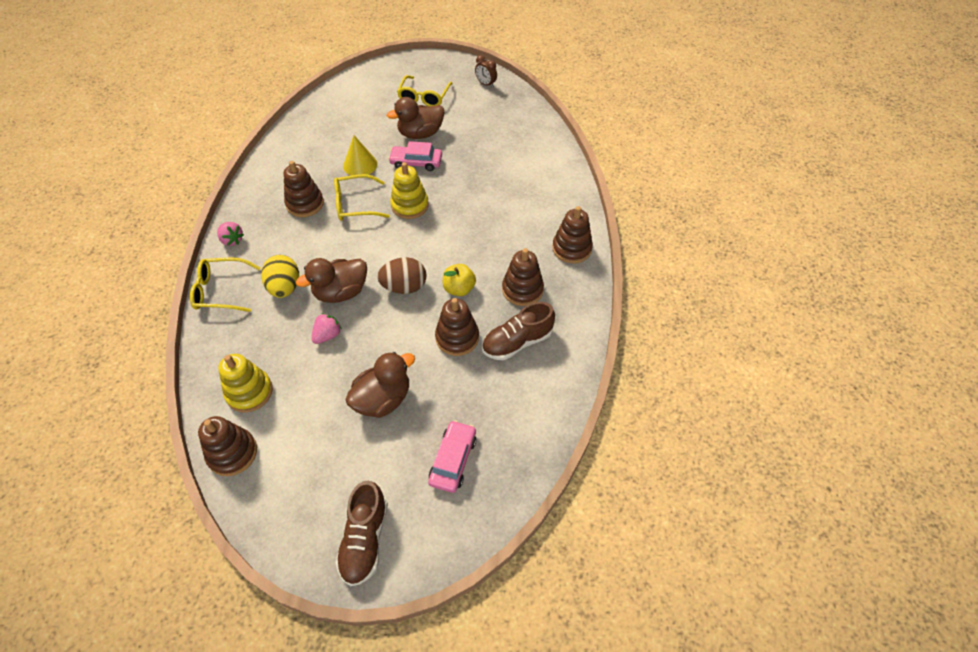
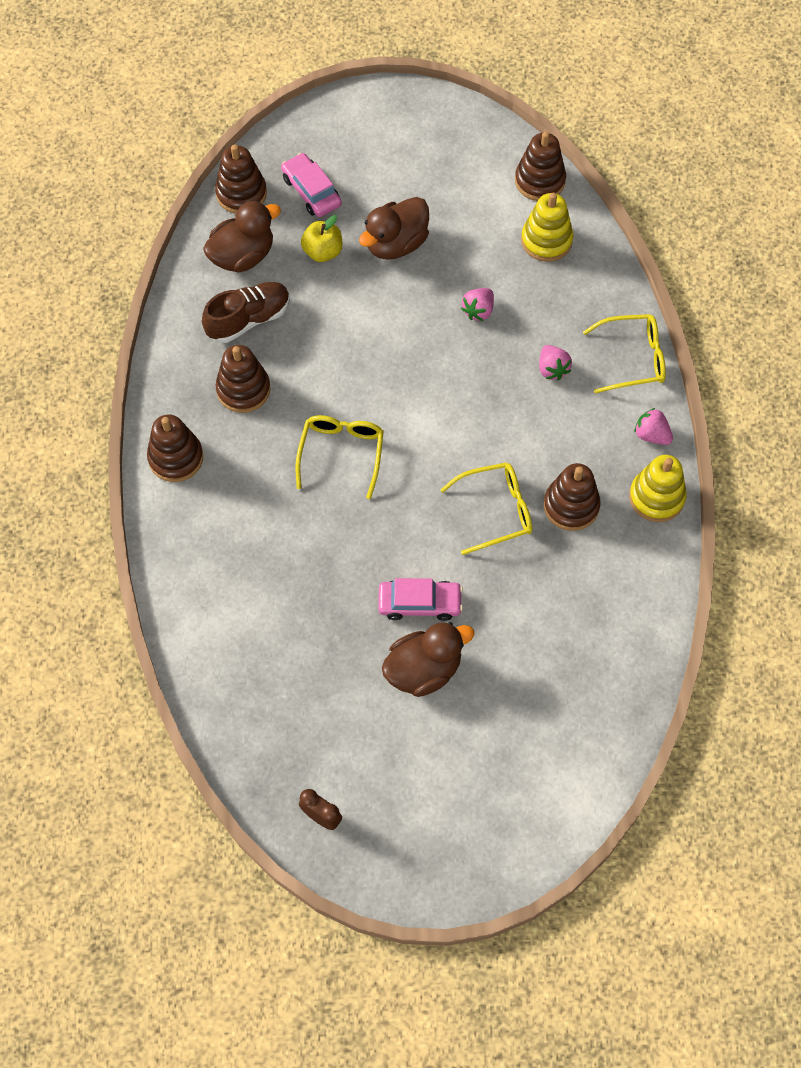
camera: 175 degrees right, 10 degrees up
yellow egg [261,255,299,298] -> pink strawberry [539,345,572,381]
brown duck [296,258,367,303] -> brown duck moved to [203,201,281,273]
brown shoe [335,481,388,586] -> none
yellow cone [343,135,377,176] -> none
brown egg [377,257,426,294] -> none
yellow stacking toy [390,162,429,219] -> yellow stacking toy moved to [629,455,687,522]
yellow glasses [397,75,453,106] -> yellow glasses moved to [295,415,384,499]
pink car [428,420,477,493] -> pink car turned 135 degrees clockwise [281,153,342,217]
brown stacking toy [435,298,479,356] -> brown stacking toy moved to [215,144,267,214]
yellow apple [443,264,476,296] -> yellow apple moved to [301,215,342,262]

